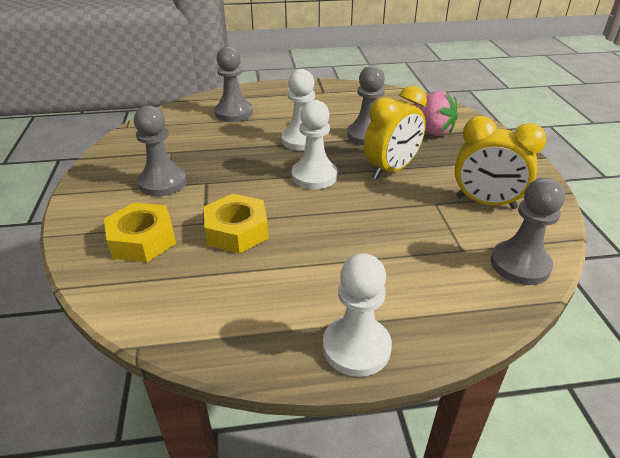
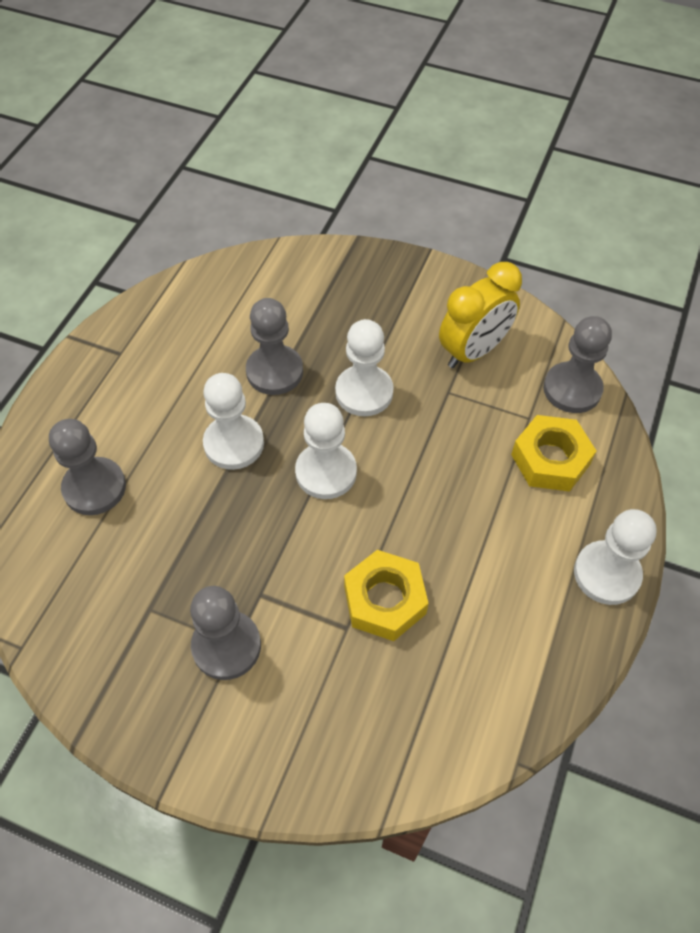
camera: 60 degrees left, 20 degrees up
yellow nut [104,203,176,262] -> yellow nut moved to [511,415,596,492]
yellow clock [364,86,427,179] -> white pawn [335,319,394,416]
pink strawberry [413,91,458,136] -> none

